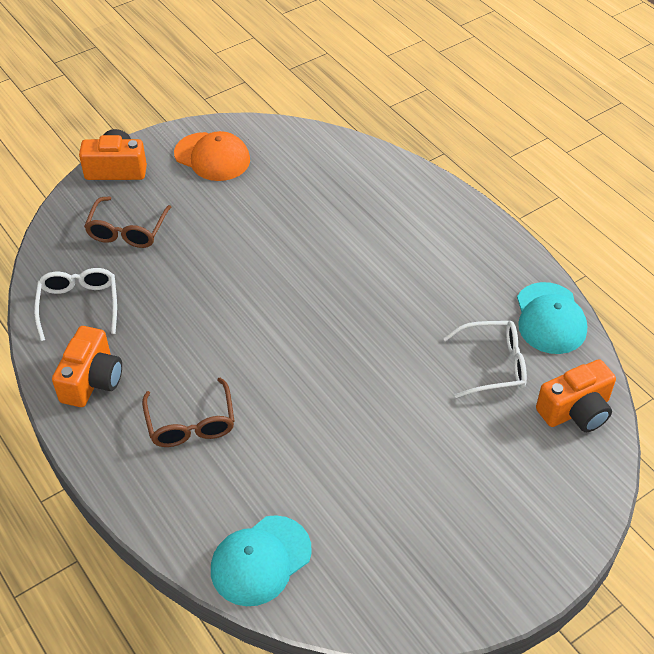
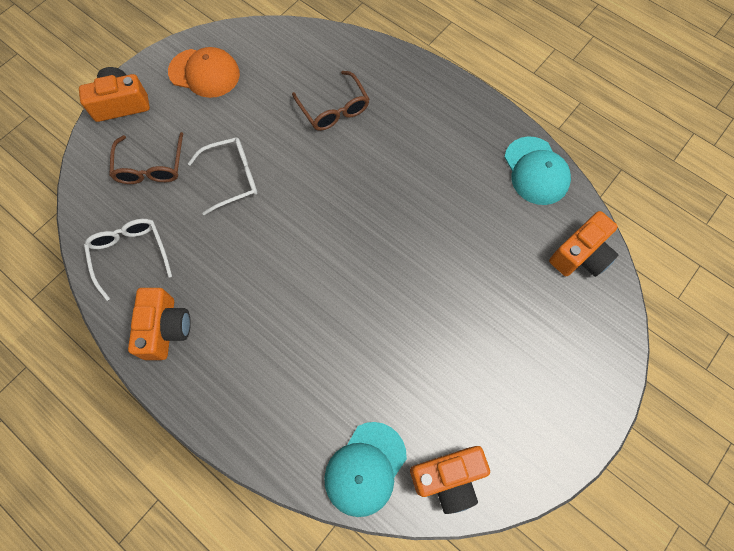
camera: 15 degrees left, 20 degrees up
brown glasses [142,378,234,447] -> brown glasses moved to [292,71,369,131]
white glasses [443,321,527,398] -> white glasses moved to [188,137,257,215]
none -> orange camera [410,446,490,514]

